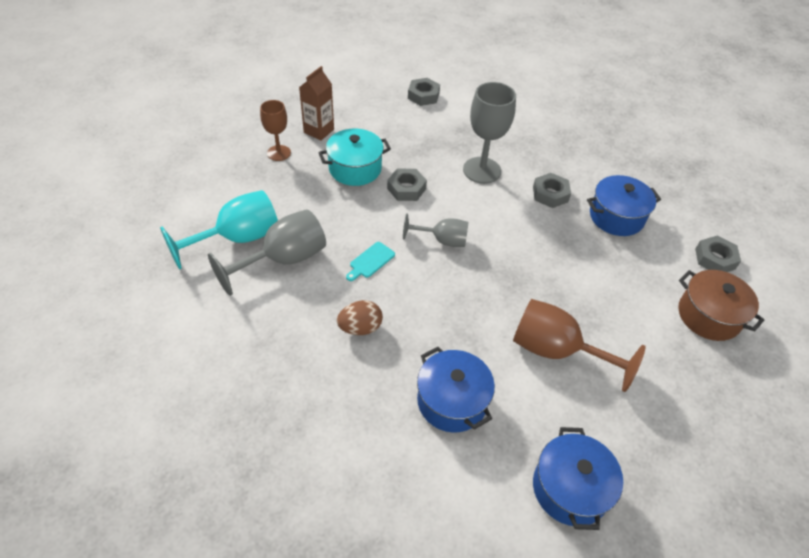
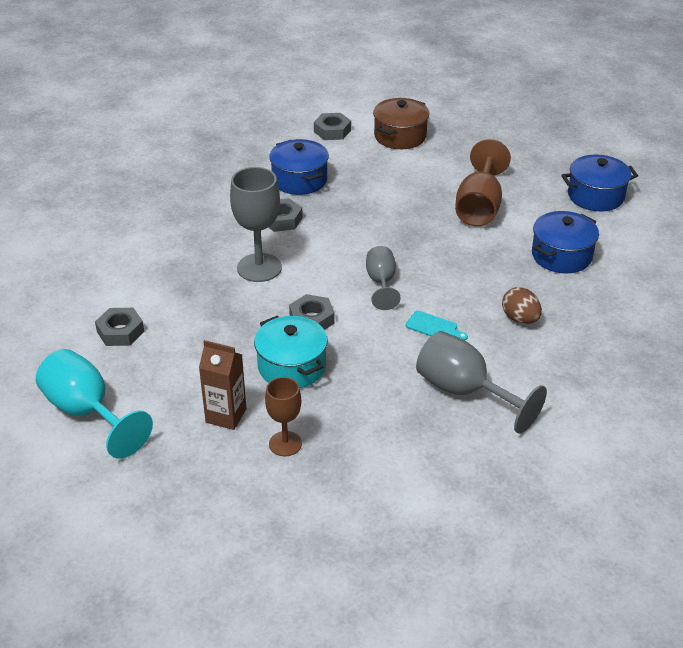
camera: 100 degrees left, 10 degrees down
turquoise goblet [160,190,278,270] -> turquoise goblet moved to [36,349,153,459]

